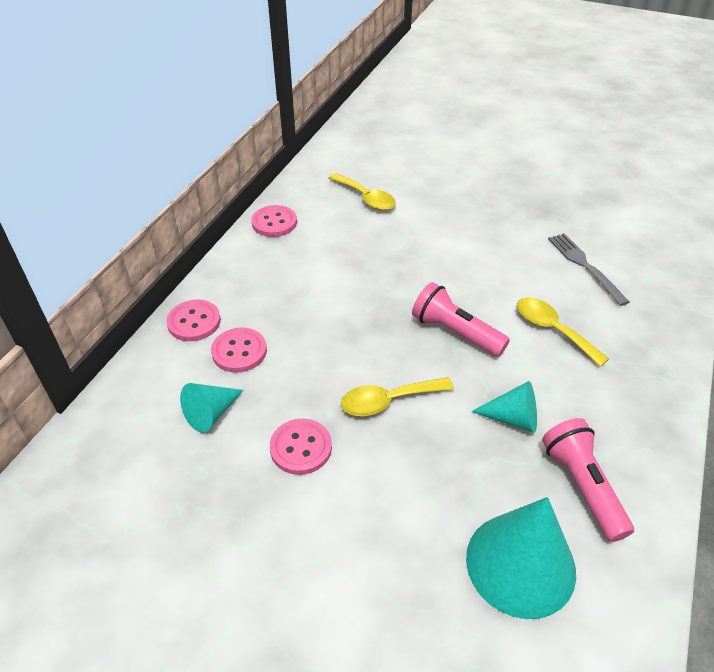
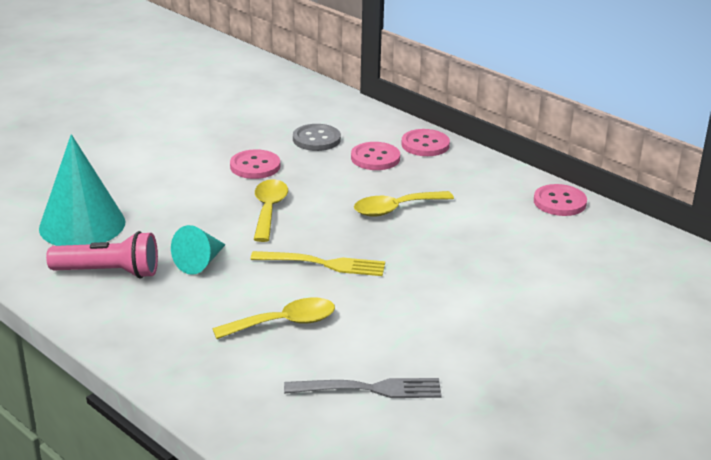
camera: 110 degrees right, 15 degrees down
turquoise cone [180,383,244,433] -> grey button [293,124,341,151]
yellow spoon [329,173,396,210] -> yellow spoon moved to [354,191,454,217]
pink flashlight [412,282,510,357] -> yellow fork [250,251,385,276]

